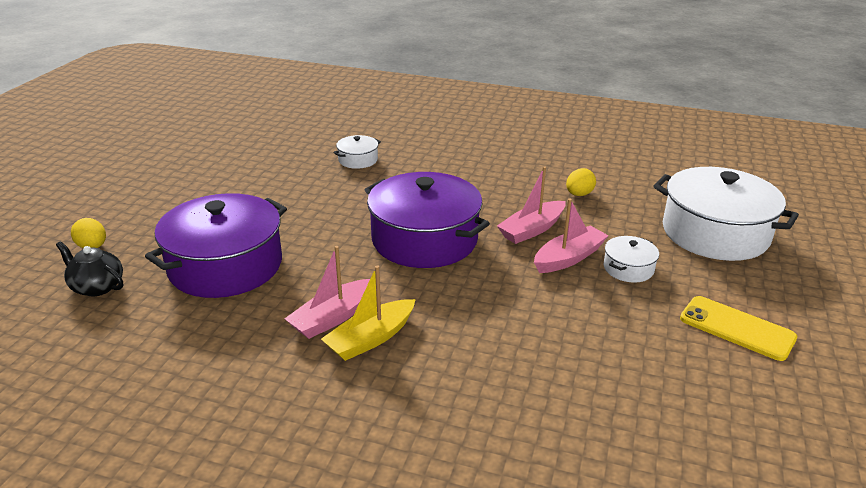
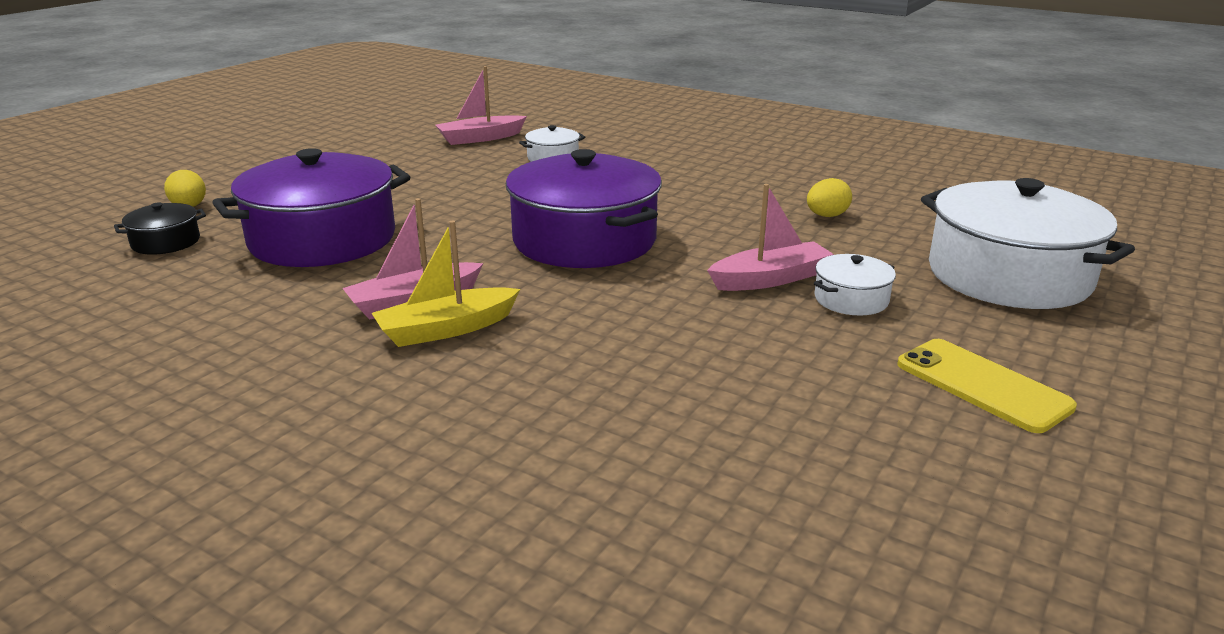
camera: 15 degrees right, 5 degrees down
black teapot [56,241,123,296] -> black pot [114,202,206,255]
pink boat [497,167,566,244] -> pink boat moved to [435,66,527,145]

